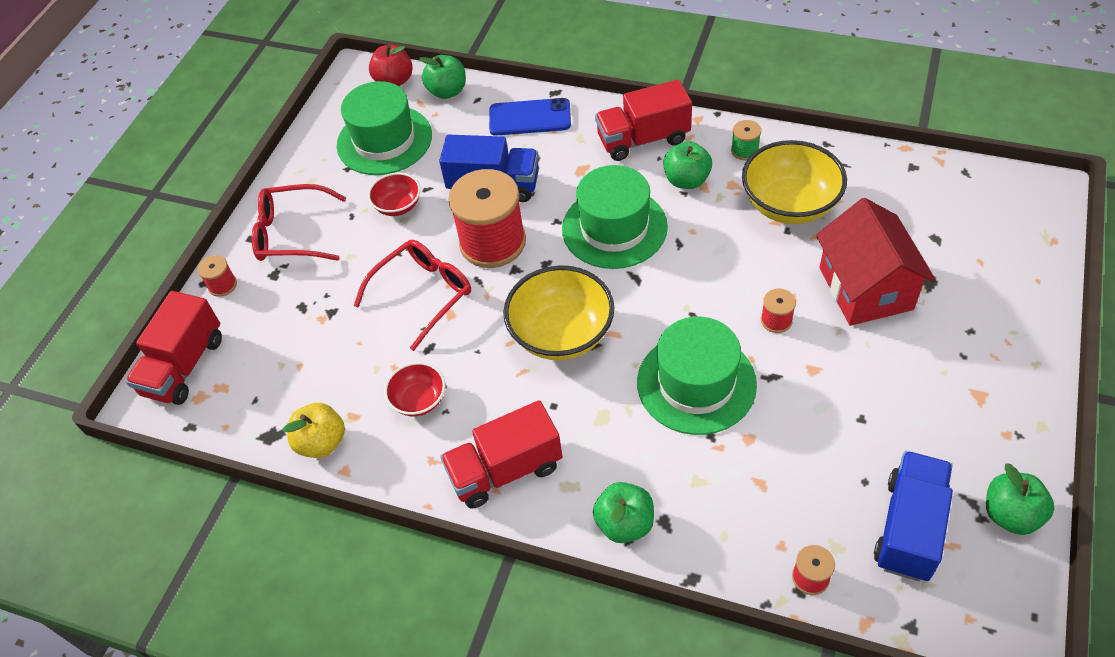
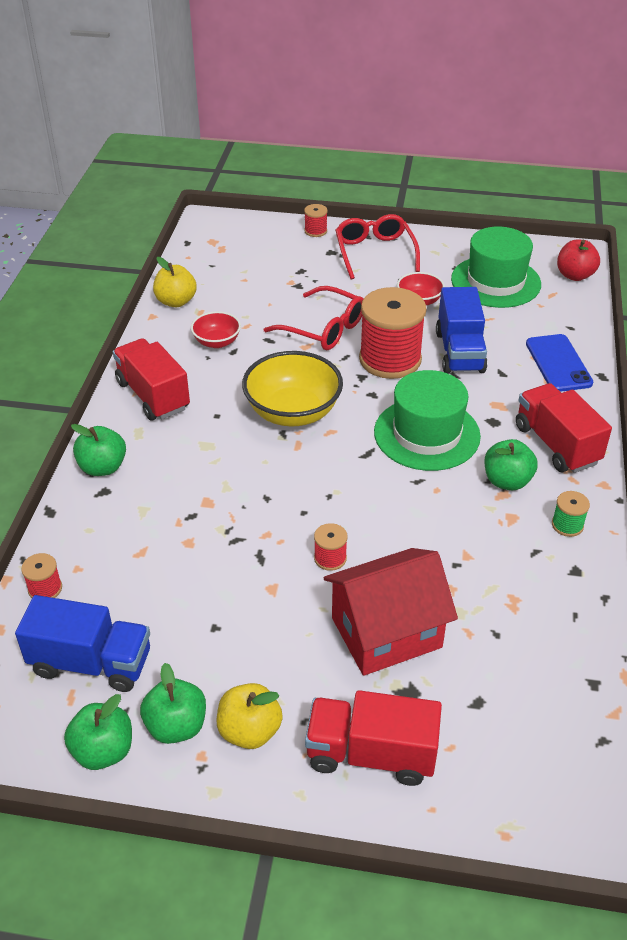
camera: 75 degrees right, 10 degrees down
red truck [125,291,222,405] -> red truck moved to [305,690,442,786]
green apple [419,55,466,99] -> green apple moved to [140,663,206,744]
green hat [637,317,757,435] -> none
yellow bowl [742,140,847,224] -> none
none -> yellow apple [217,683,283,749]

